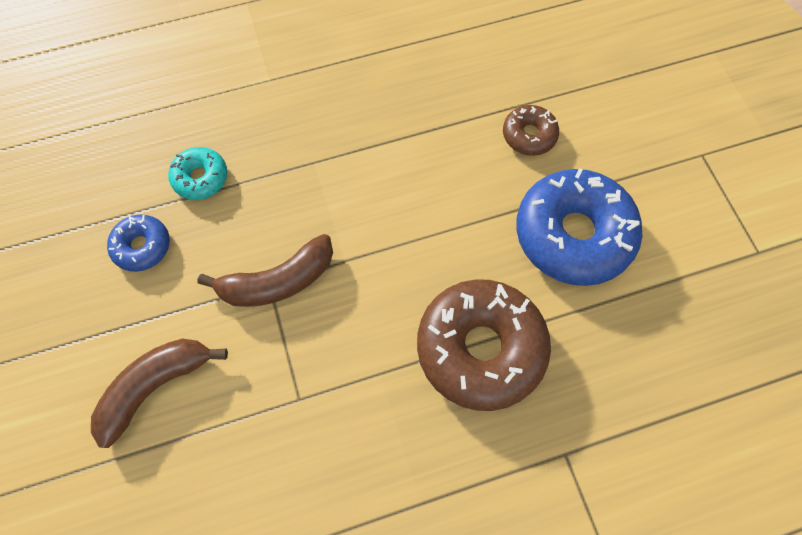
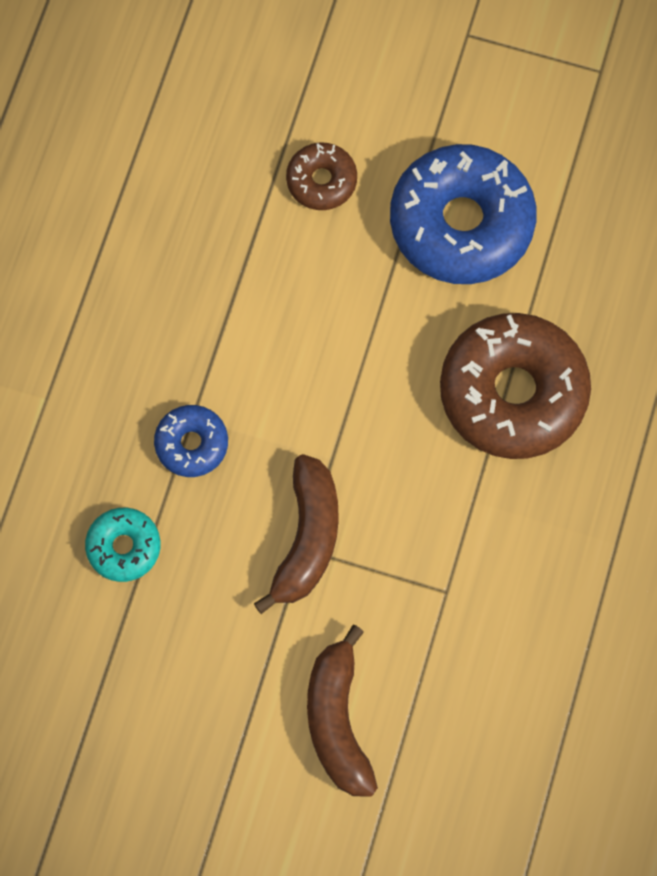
camera: 55 degrees left, 5 degrees up
blue donut [107,215,170,272] -> blue donut moved to [154,405,228,477]

